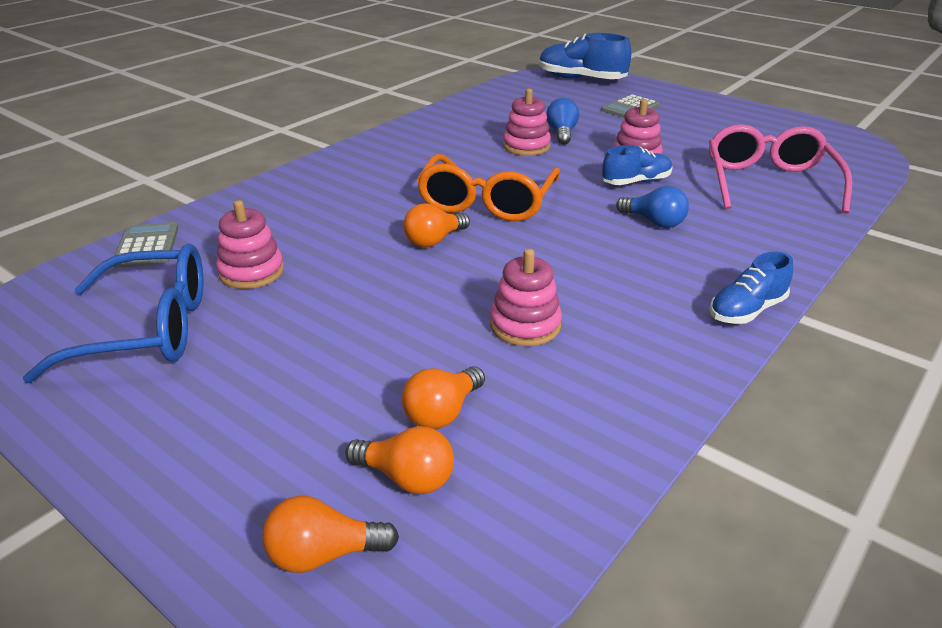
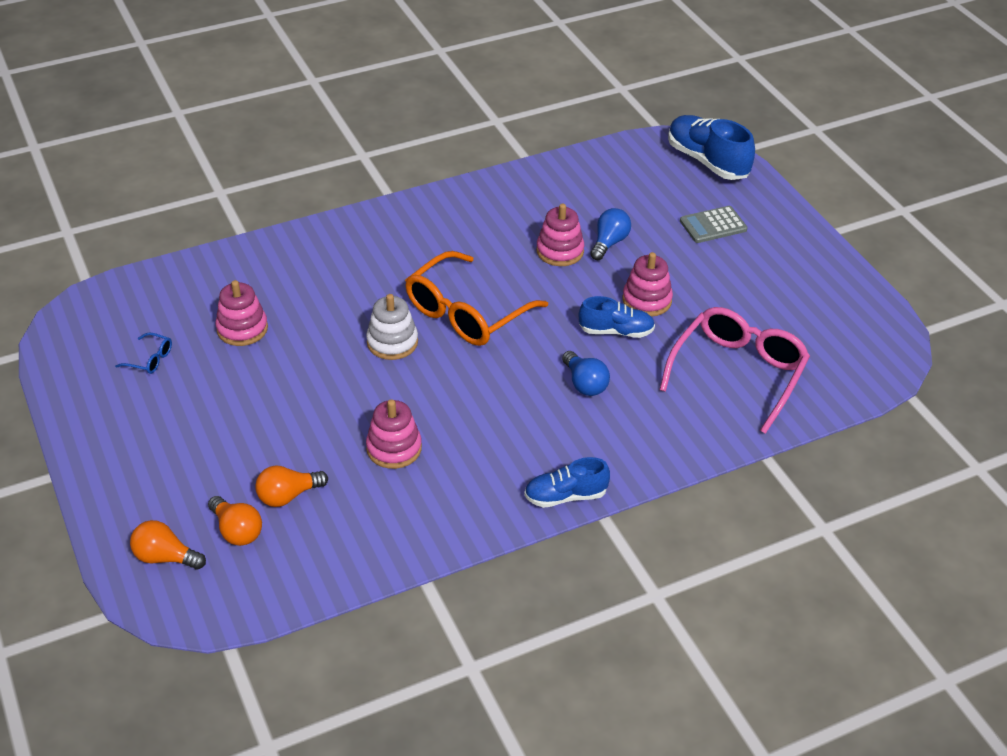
camera: 25 degrees right, 10 degrees up
blue glasses [23,244,203,383] -> blue glasses [115,333,172,374], size x0.40
grey calculator [113,222,178,268] -> none
orange light bulb [403,203,470,247] -> white stacking toy [366,294,418,360]

